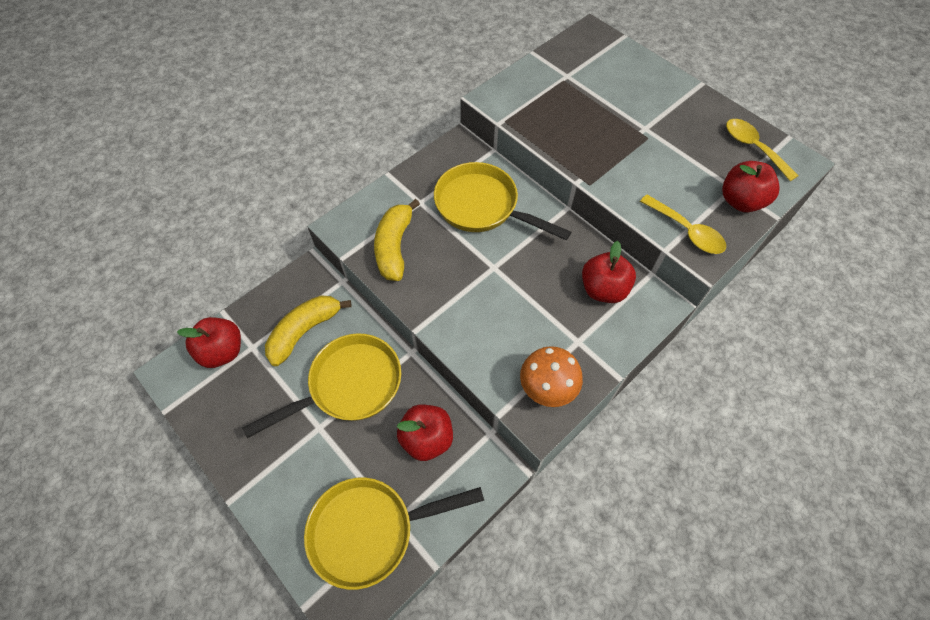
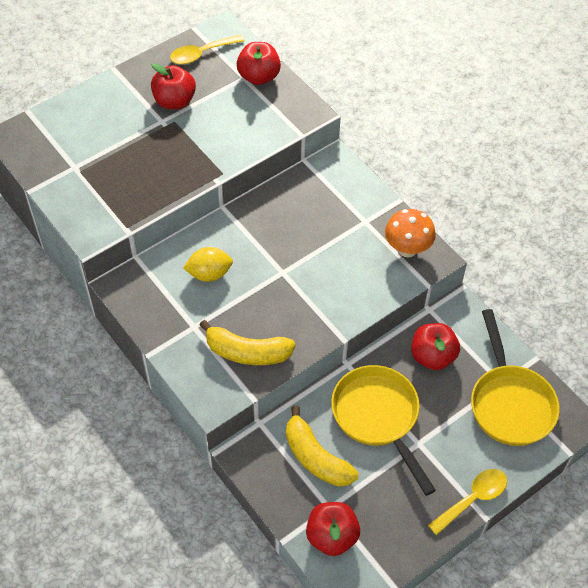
camera: 85 degrees left, 5 degrees down
yellow pan [434,162,571,240] -> yellow lemon [183,247,233,282]
red apple [582,241,636,303] -> red apple moved to [151,63,196,109]
yellow spoon [640,194,726,254] -> yellow spoon moved to [428,469,507,535]

